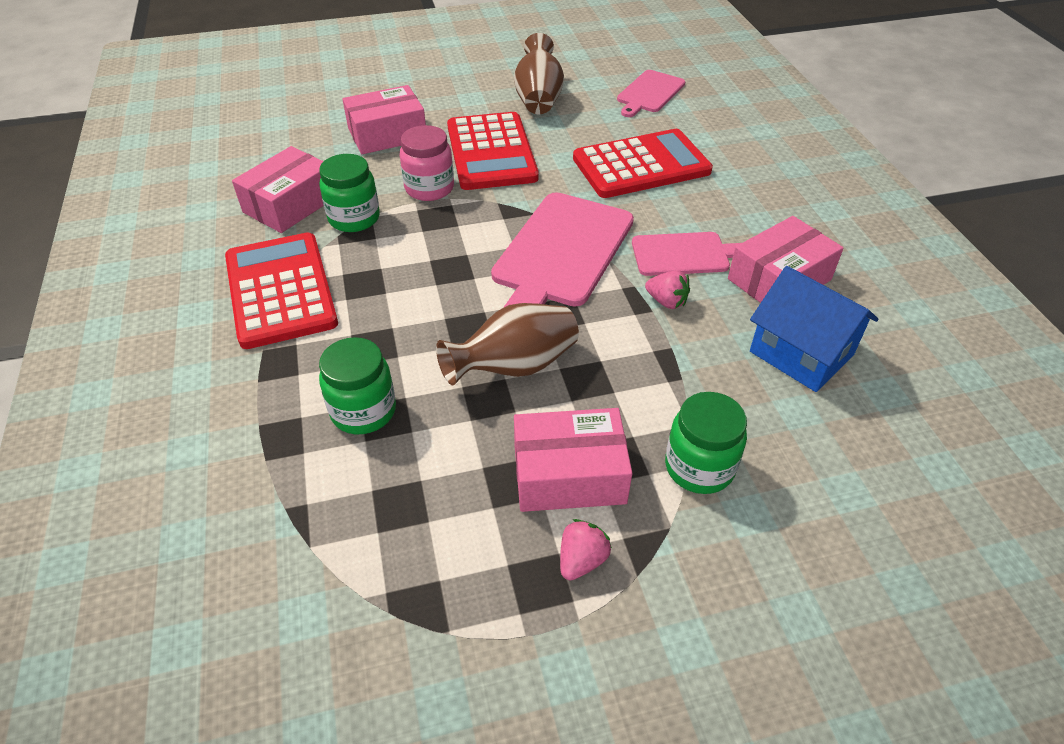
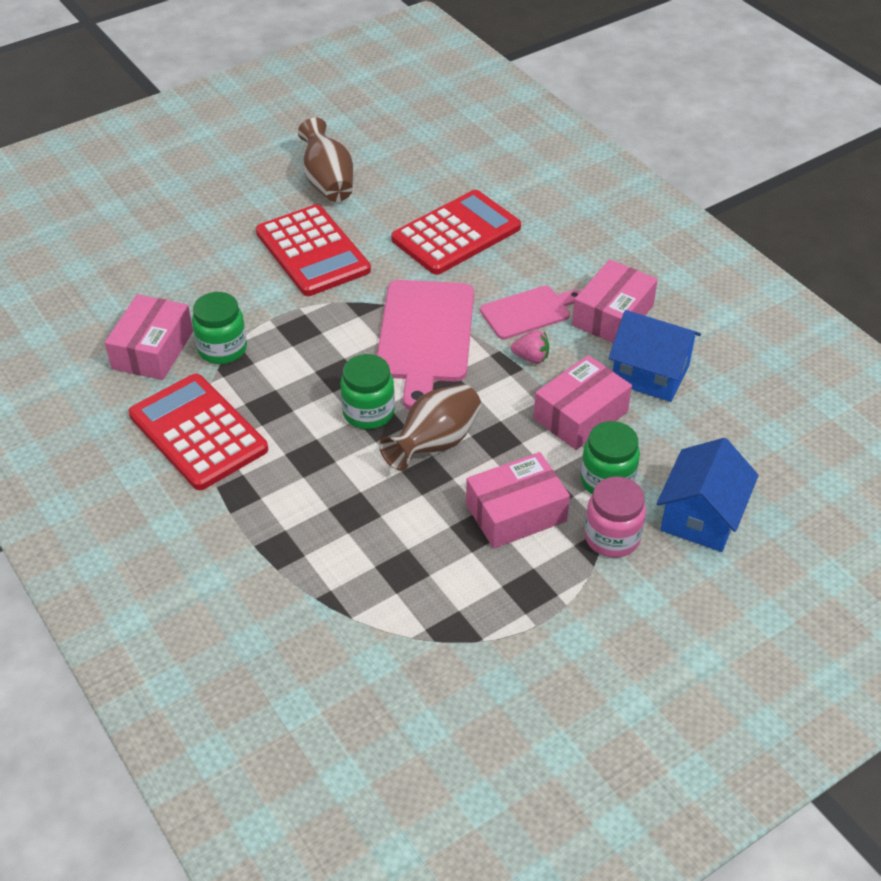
camera: 20 degrees left, 0 degrees up
green jar [319,337,396,434] -> green jar moved to [340,354,395,429]
pink box [342,85,426,154] -> pink box moved to [533,355,632,450]
pink jar [400,125,454,201] -> pink jar moved to [584,477,646,557]
pink strawberry [560,519,612,580] -> none
pink cutting board [617,70,685,117] -> none
none -> blue house [657,438,759,552]

